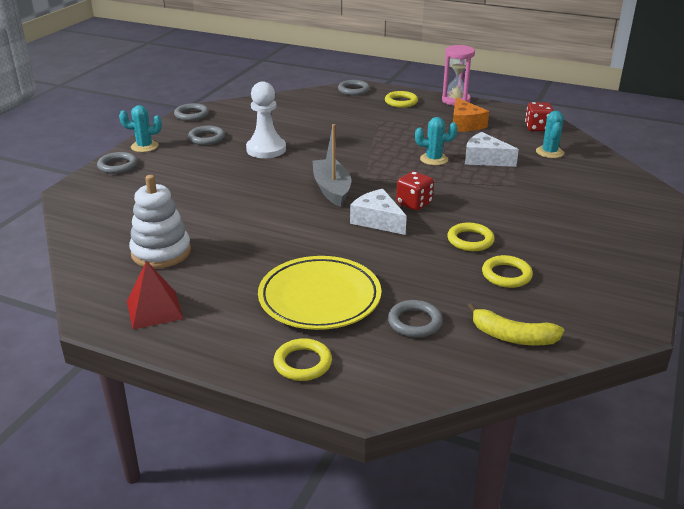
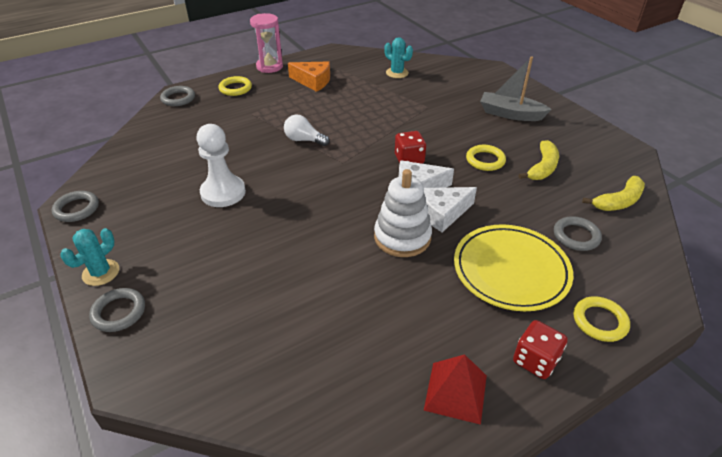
camera: 55 degrees left, 10 degrees up
white stacking toy [129,175,191,268] -> white stacking toy moved to [374,169,432,257]
grey ring [188,126,225,145] -> none
grey boat [313,124,351,207] -> grey boat moved to [480,56,552,121]
turquoise cactus [415,117,458,165] -> none
white cheese [465,132,519,167] -> white cheese moved to [424,187,477,232]
yellow ring [482,255,533,288] -> yellow banana [518,140,559,180]
red dice [525,102,554,132] -> red dice moved to [513,320,568,379]
none -> white light bulb [284,114,330,146]

